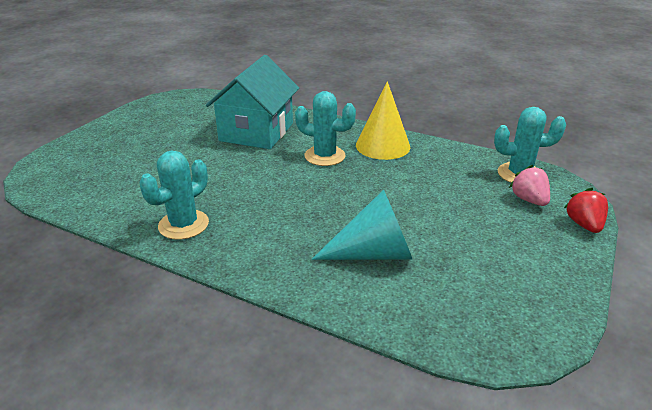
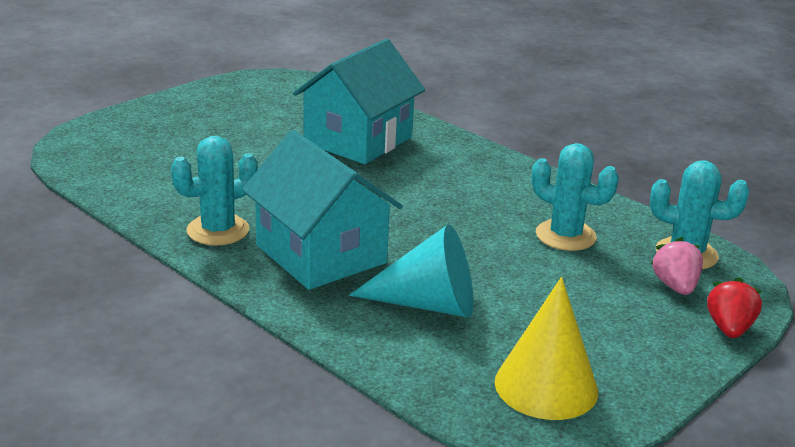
camera: 15 degrees right, 5 degrees down
turquoise cactus [295,91,356,166] -> turquoise cactus moved to [531,143,619,251]
yellow cone [356,81,410,160] -> yellow cone moved to [495,277,598,420]
none -> turquoise house [242,130,403,290]

